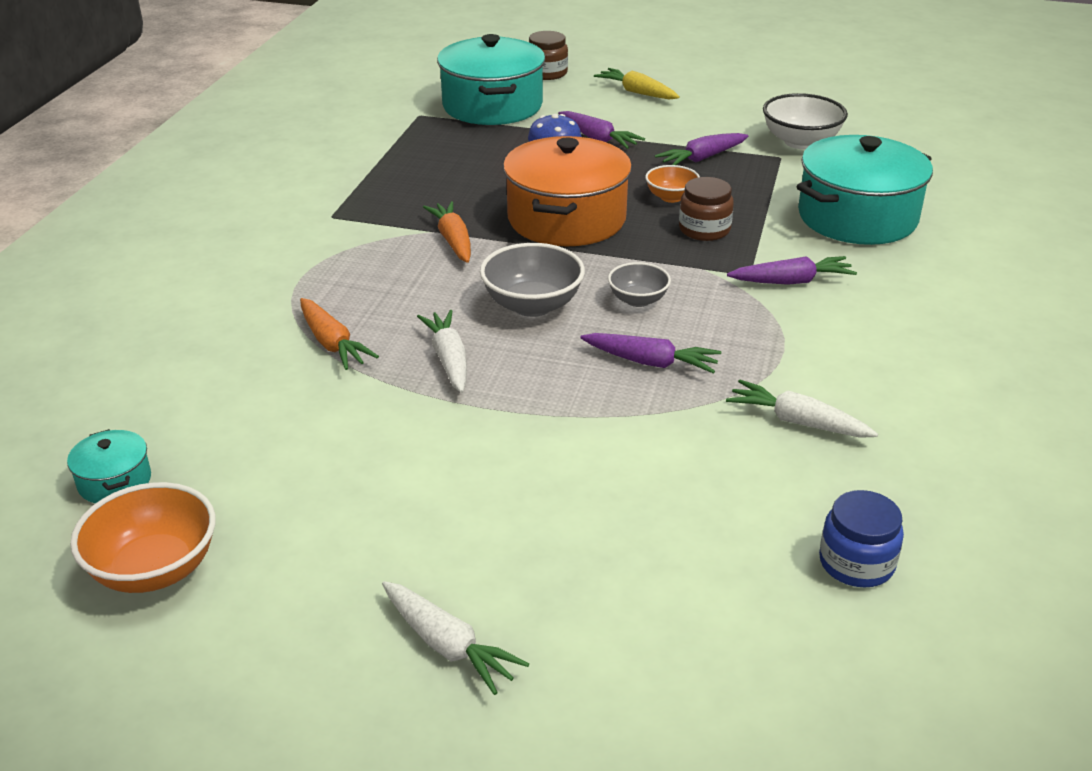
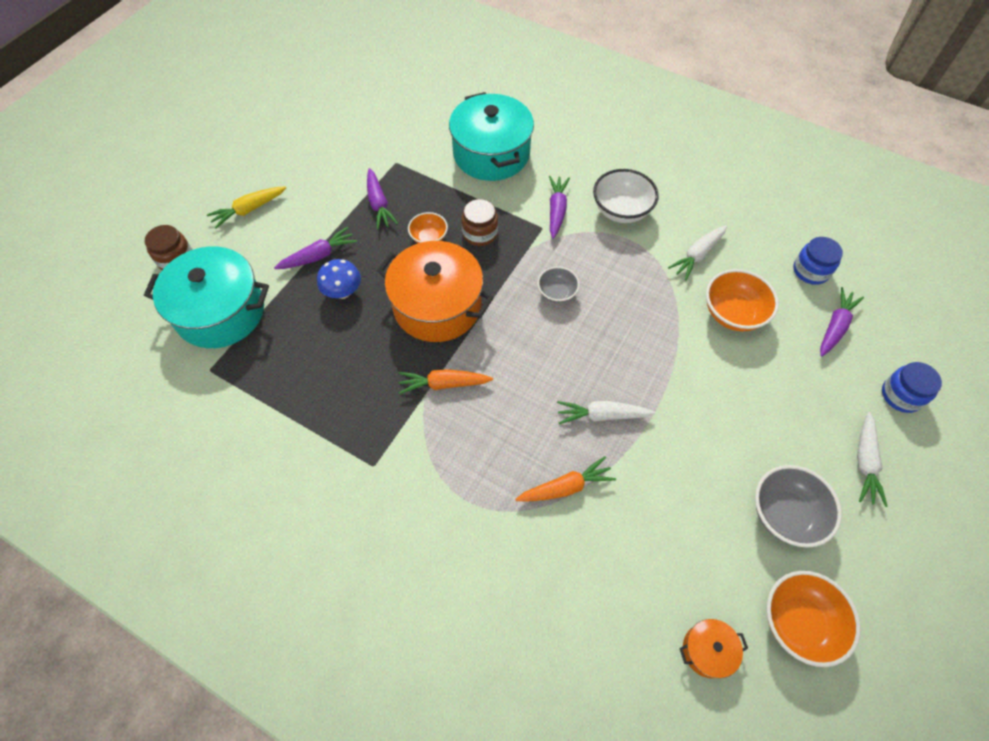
camera: 75 degrees left, 25 degrees up
turquoise pot [67,429,151,503] -> orange pot [679,619,748,678]
white carrot [382,581,529,695] -> white carrot turned 135 degrees clockwise [857,412,888,507]
grey bowl [480,243,585,317] -> grey bowl moved to [755,465,842,548]
purple carrot [581,333,721,374] -> purple carrot moved to [820,287,864,357]
white bowl [763,93,848,149] -> white bowl moved to [593,169,659,223]
none -> orange bowl [706,269,779,331]
none -> blue jar [882,362,942,413]

